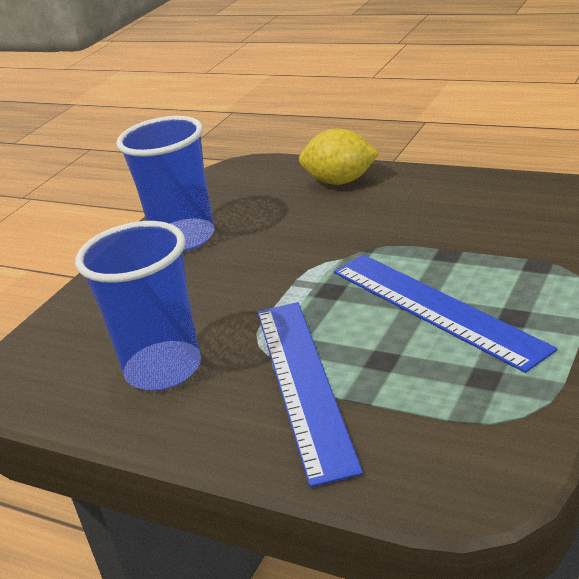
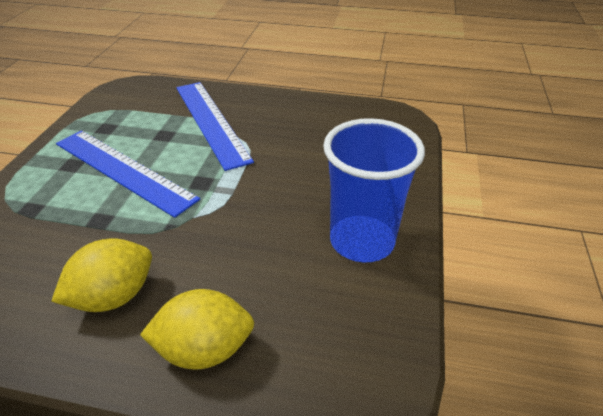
camera: 160 degrees right, 10 degrees up
blue cup [75,221,201,391] -> none
none -> yellow lemon [51,238,152,312]

